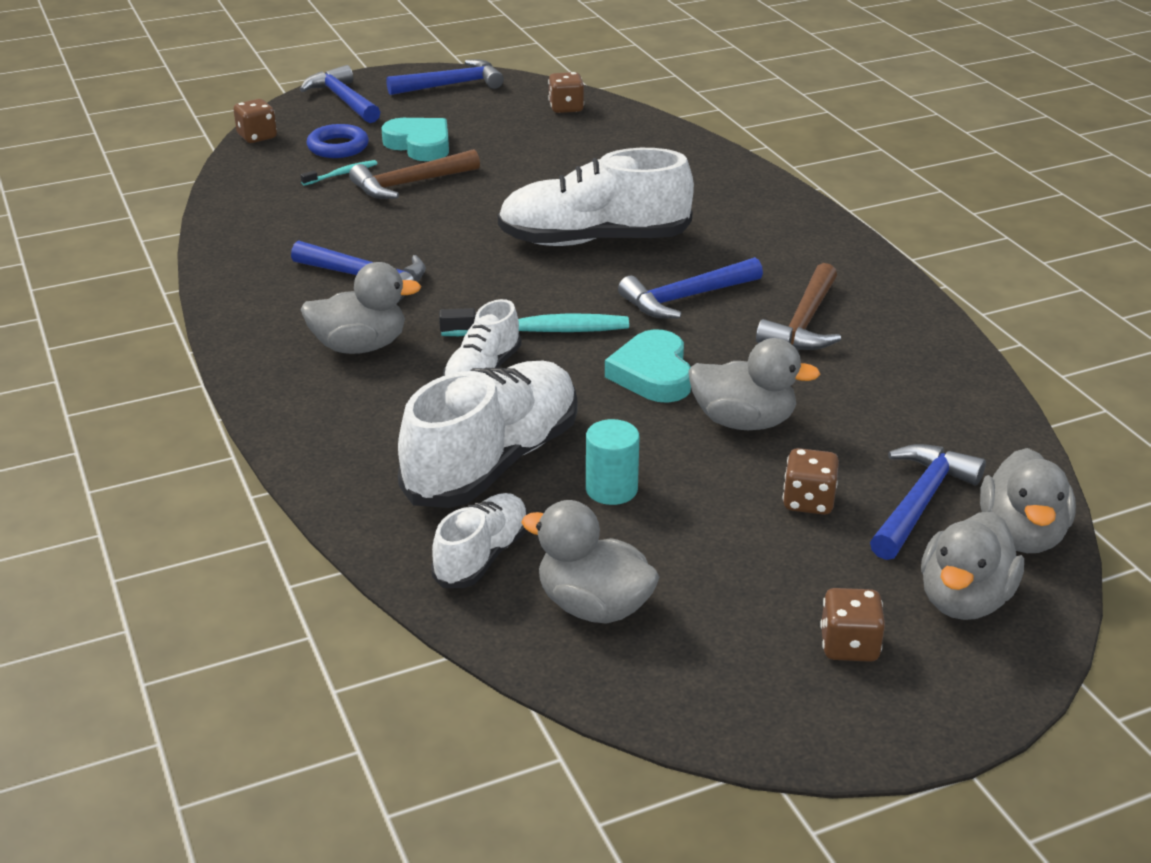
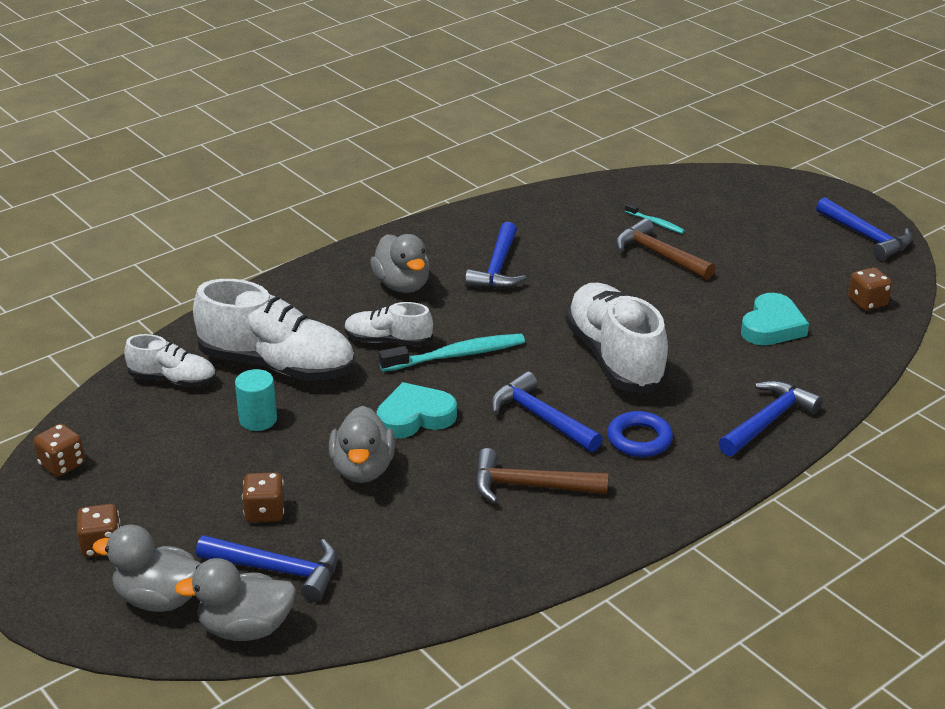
camera: 75 degrees right, 0 degrees up
brown dice [233,99,277,143] -> brown dice moved to [33,424,85,477]
blue hammer [300,65,380,123] -> blue hammer moved to [718,380,823,456]
blue ring [307,124,369,158] -> blue ring moved to [607,411,673,457]
turquoise heart [381,118,449,161] -> turquoise heart moved to [741,293,809,345]
turquoise toothbrush [439,308,629,336] -> turquoise toothbrush turned 90 degrees counterclockwise [379,334,525,372]
grey duck [521,500,659,624] -> none

